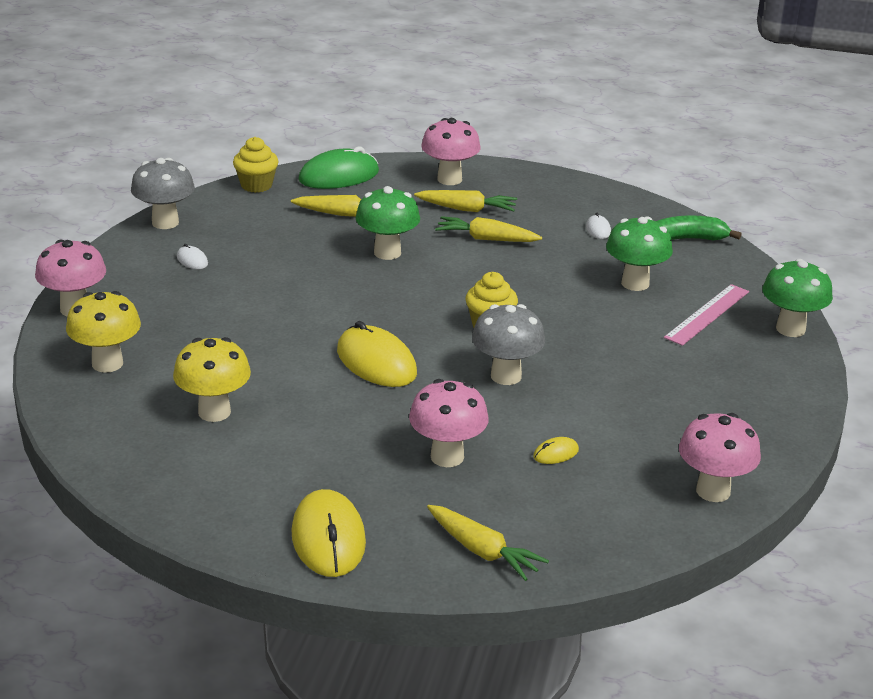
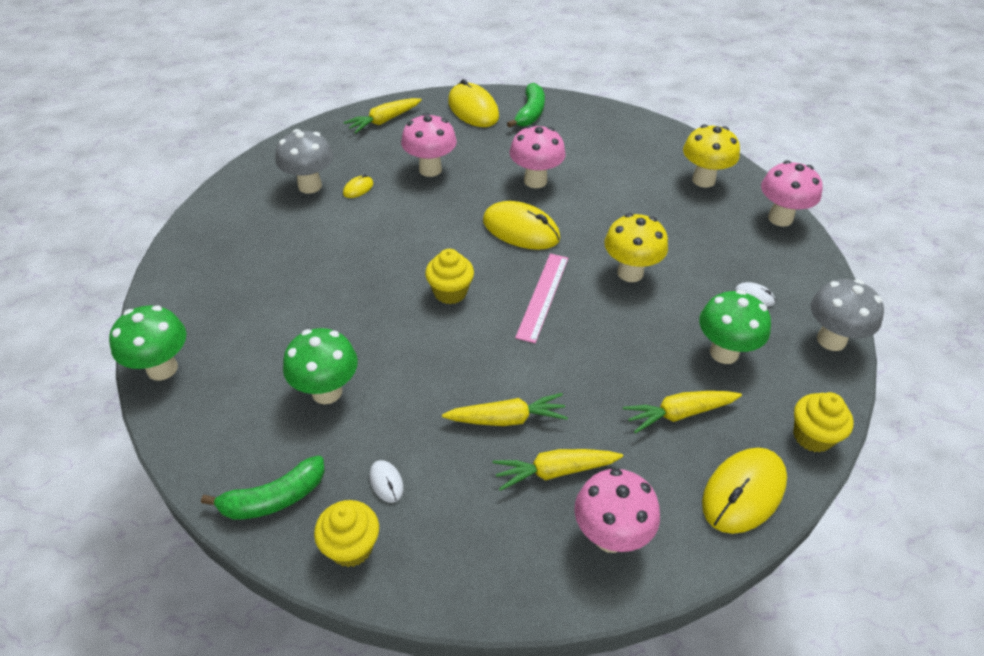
camera: 160 degrees right, 15 degrees up
yellow mushroom [173,337,251,422] -> yellow mushroom moved to [604,213,668,282]
green mouse [298,146,379,189] -> yellow mouse [702,448,787,534]
green mushroom [356,186,420,260] -> green mushroom moved to [699,290,771,364]
yellow carrot [427,505,549,581] -> yellow carrot turned 60 degrees counterclockwise [343,98,422,134]
grey mushroom [472,304,545,385] -> grey mushroom moved to [275,129,333,193]
pink ruler [664,284,749,346] -> pink ruler moved to [515,254,568,343]
pink mushroom [679,413,761,502] -> pink mushroom moved to [510,125,566,188]
none -> yellow cupcake [314,500,379,567]
none -> green banana [507,83,545,128]

